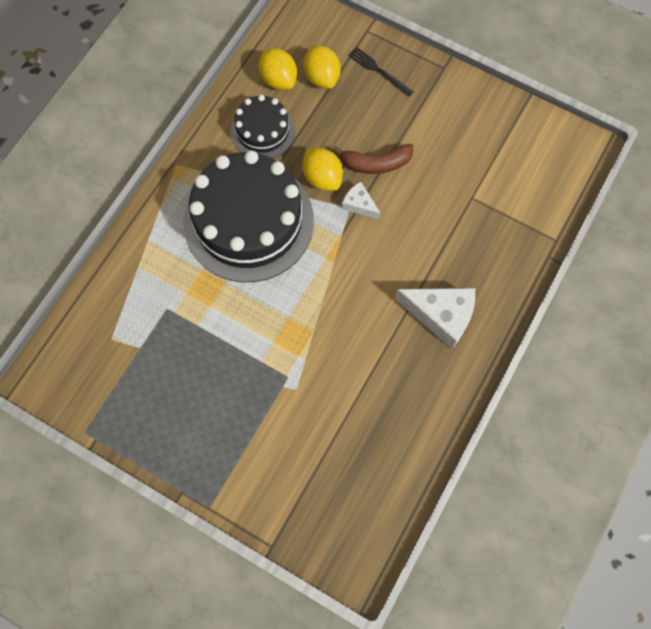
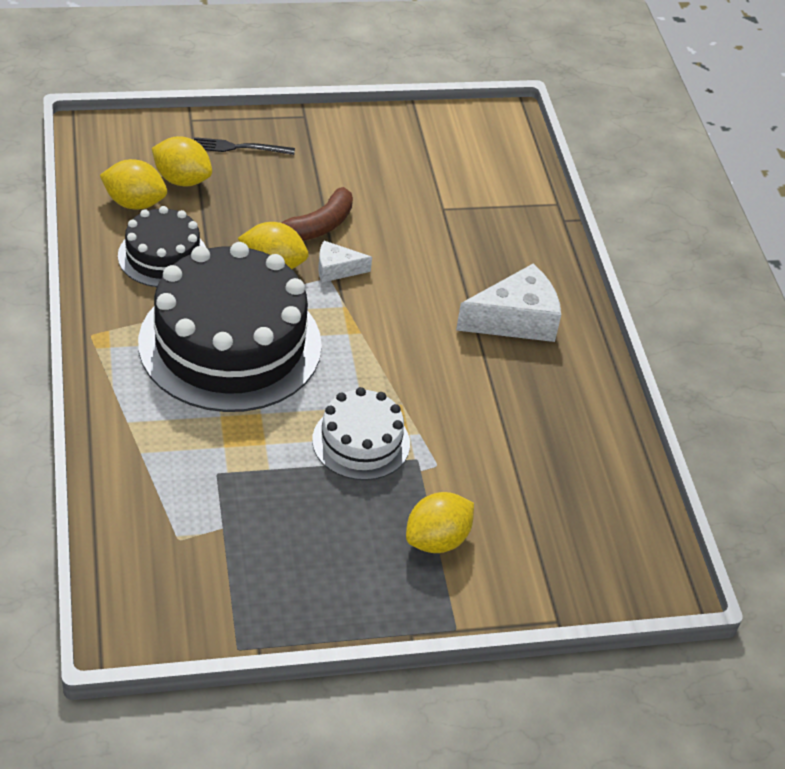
camera: 45 degrees left, 25 degrees down
none -> white cake [312,387,410,480]
none -> yellow lemon [406,492,474,553]

